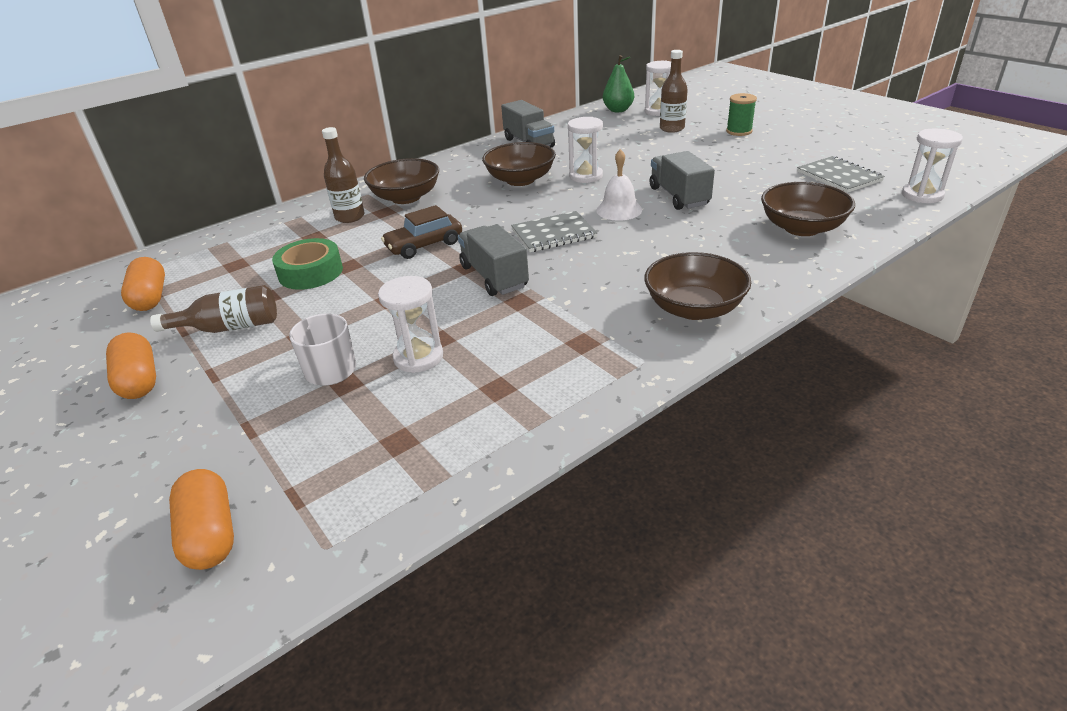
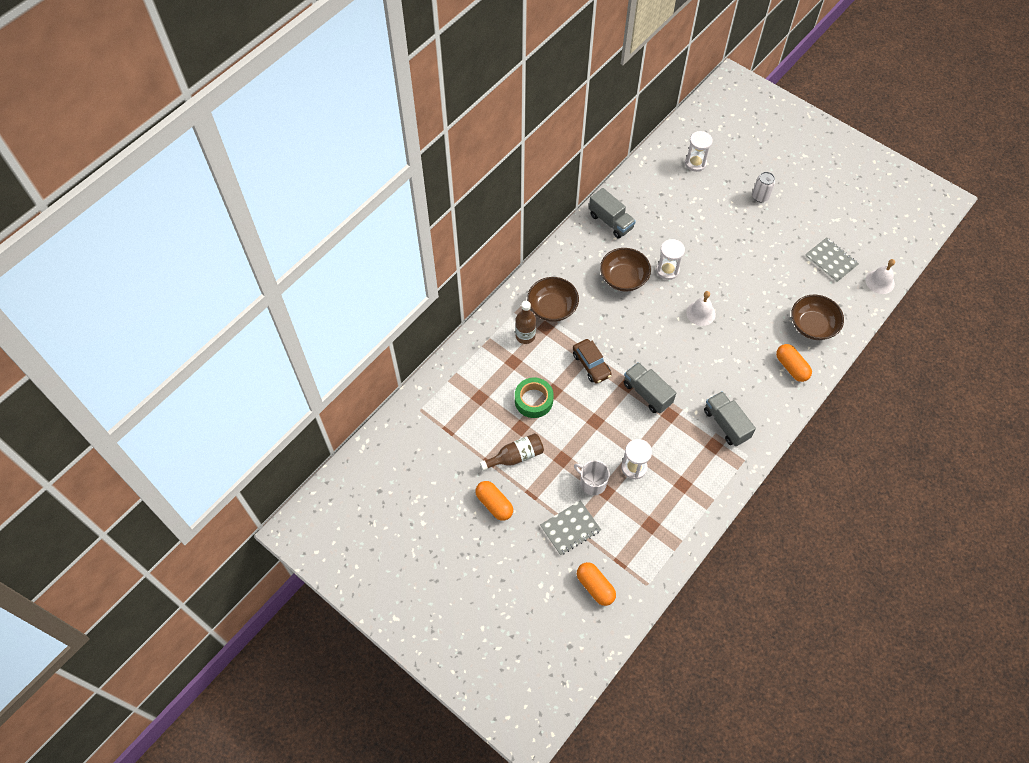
camera: 15 degrees left, 25 degrees up
orange capsule [121,257,165,311] -> orange capsule moved to [776,344,812,382]
brown car [381,205,462,259] -> brown car turned 75 degrees counterclockwise [573,339,612,384]
grey notebook [511,211,597,252] -> grey notebook moved to [540,500,601,556]
green pear [603,55,634,112] -> none
brown bowl [644,252,751,320] -> none
grey truck [650,151,715,210] -> grey truck moved to [704,391,756,446]
brown bottle [660,50,688,133] -> none
green spool [726,93,757,136] -> white can [752,172,775,202]
white hourglass [902,128,963,203] -> white bell [866,259,895,294]

